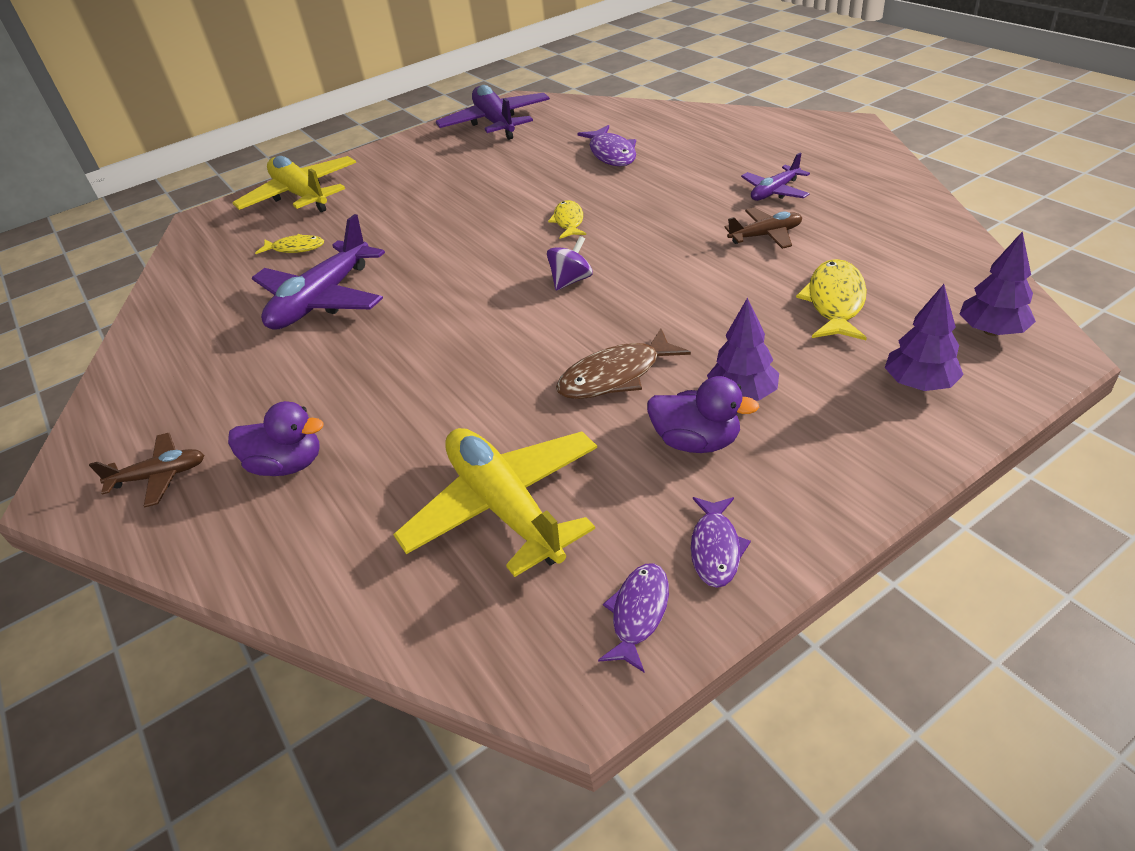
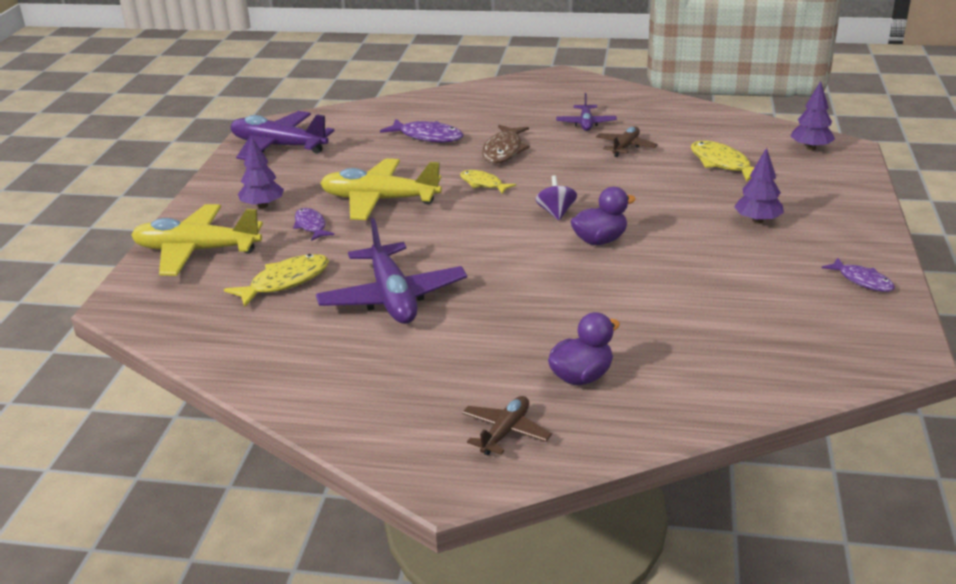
camera: 50 degrees left, 10 degrees down
yellow fish [255,234,324,254] -> yellow fish [224,254,329,307], size x1.53
yellow plane [393,428,597,577] -> yellow plane moved to [320,158,442,220]
brown fish [556,328,691,399] -> brown fish moved to [482,125,530,164]
purple fish [598,563,669,673] -> purple fish moved to [293,208,335,241]
purple duck [647,376,760,453] -> purple duck moved to [570,187,636,245]
purple tree [885,284,964,391] -> purple tree moved to [238,137,284,208]

